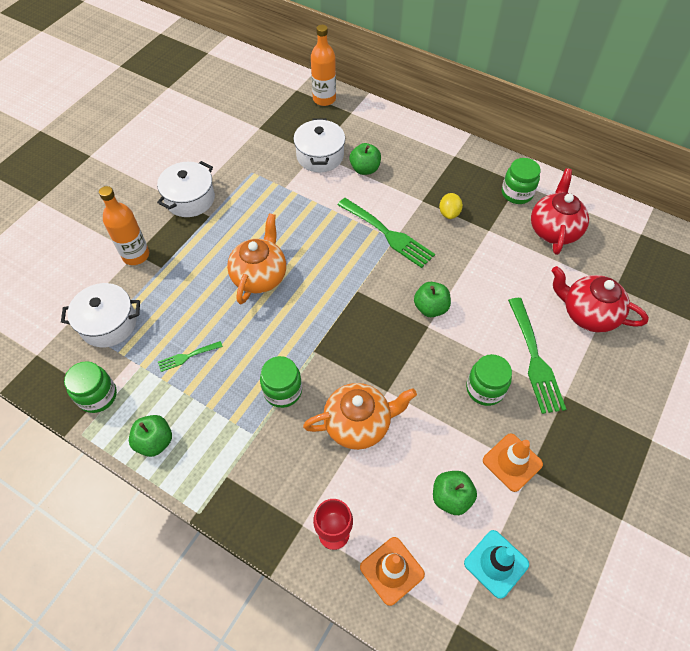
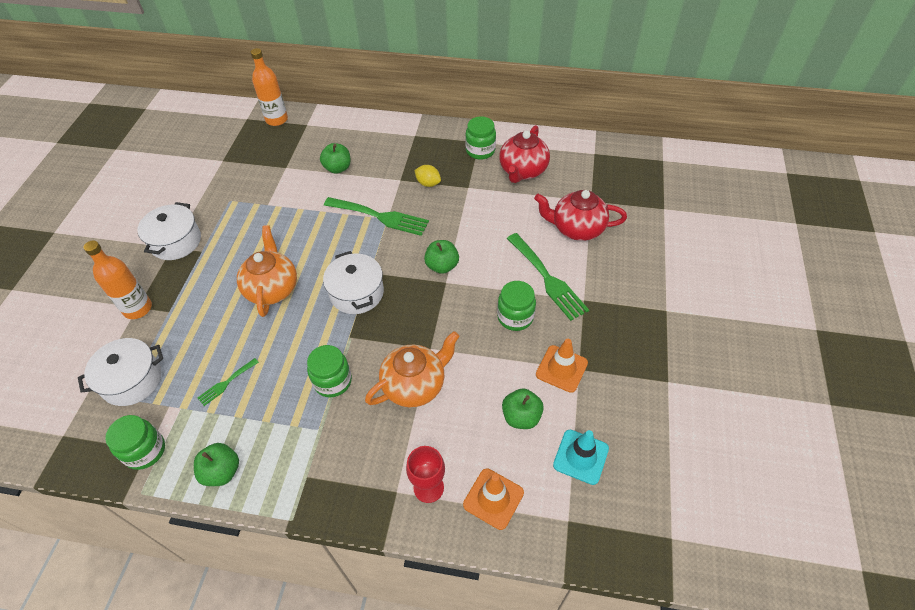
camera: 20 degrees left, 5 degrees down
white pot [293,118,345,172] -> white pot moved to [323,251,384,314]
yellow lemon [439,193,463,219] -> yellow lemon turned 45 degrees counterclockwise [414,165,441,187]
red teapot [531,168,589,255] -> red teapot turned 150 degrees counterclockwise [499,125,550,183]

